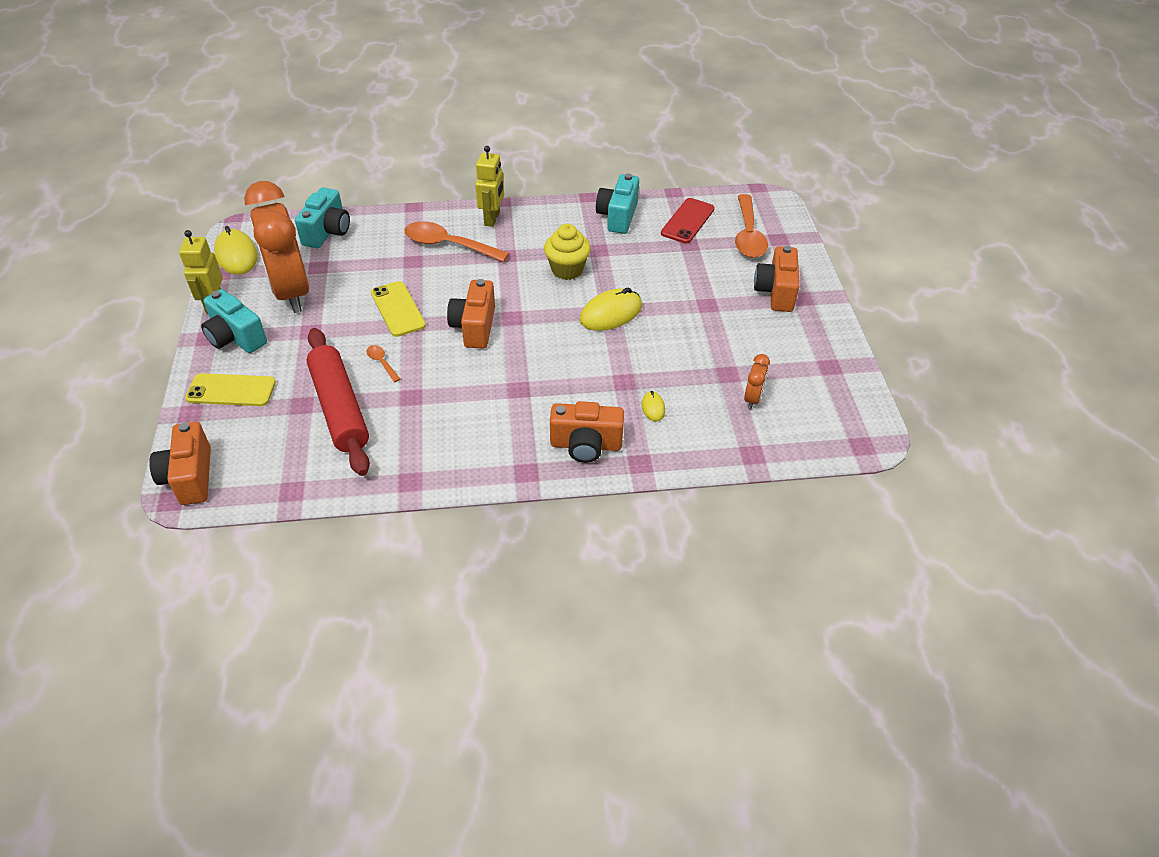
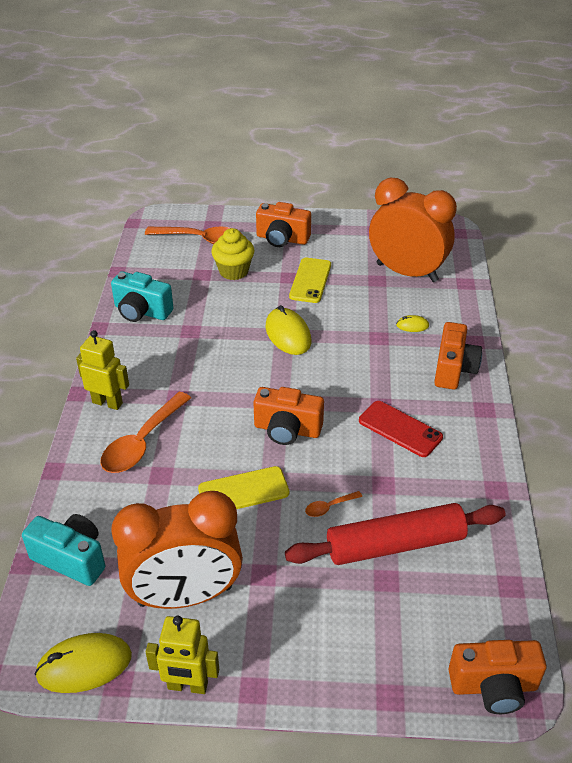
camera: 80 degrees left, 5 degrees down
yellow phone [185,373,276,406] -> yellow phone moved to [289,258,331,303]
turquoise camera [201,289,267,353] -> none
yellow cupcake [544,224,591,280] -> yellow cupcake moved to [211,228,255,280]
red phone [661,198,715,244] -> red phone moved to [359,401,443,457]
orange clock [744,354,770,409] -> orange clock [369,178,457,282], size x2.49

